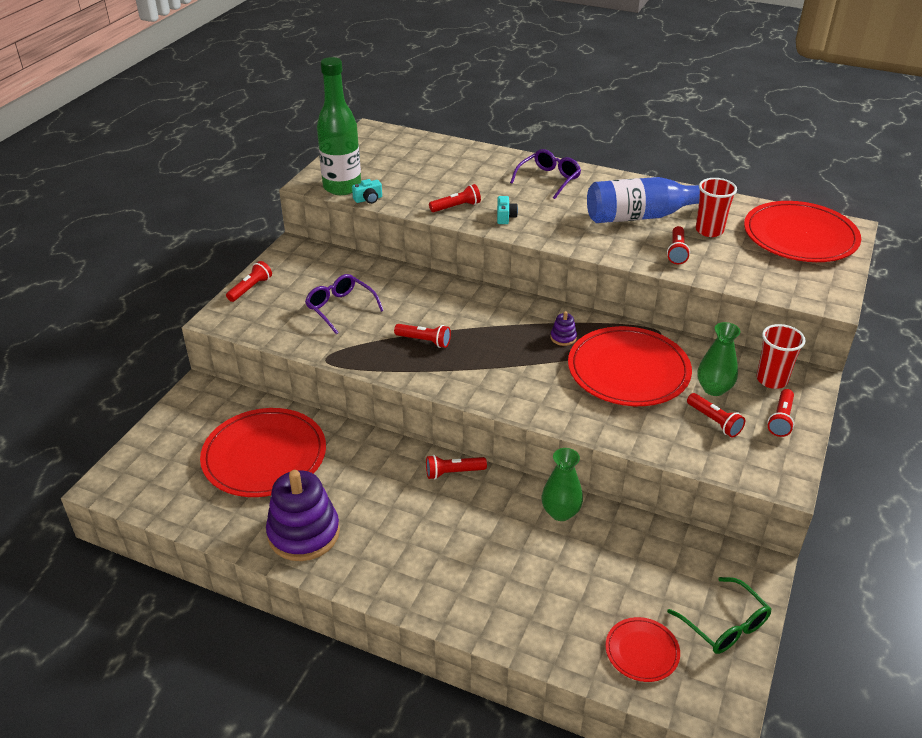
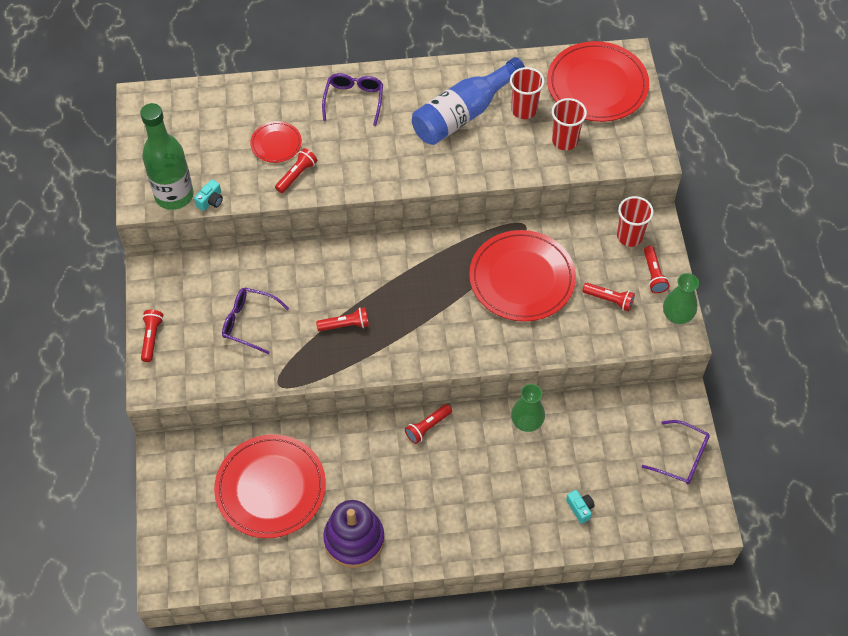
camera: 30 degrees left, 20 degrees up
turquoise camera [497,196,518,224] -> turquoise camera moved to [566,490,595,524]
purple stacking toy [550,311,577,346] -> none
red plate [605,617,680,682] -> red plate moved to [250,121,302,163]
red flashlight [667,226,690,264] -> none
green glasses [667,577,772,654] -> purple glasses [642,420,710,484]
green vase [697,322,740,396] -> green vase moved to [663,273,699,324]
none -> red cup [552,98,587,150]

